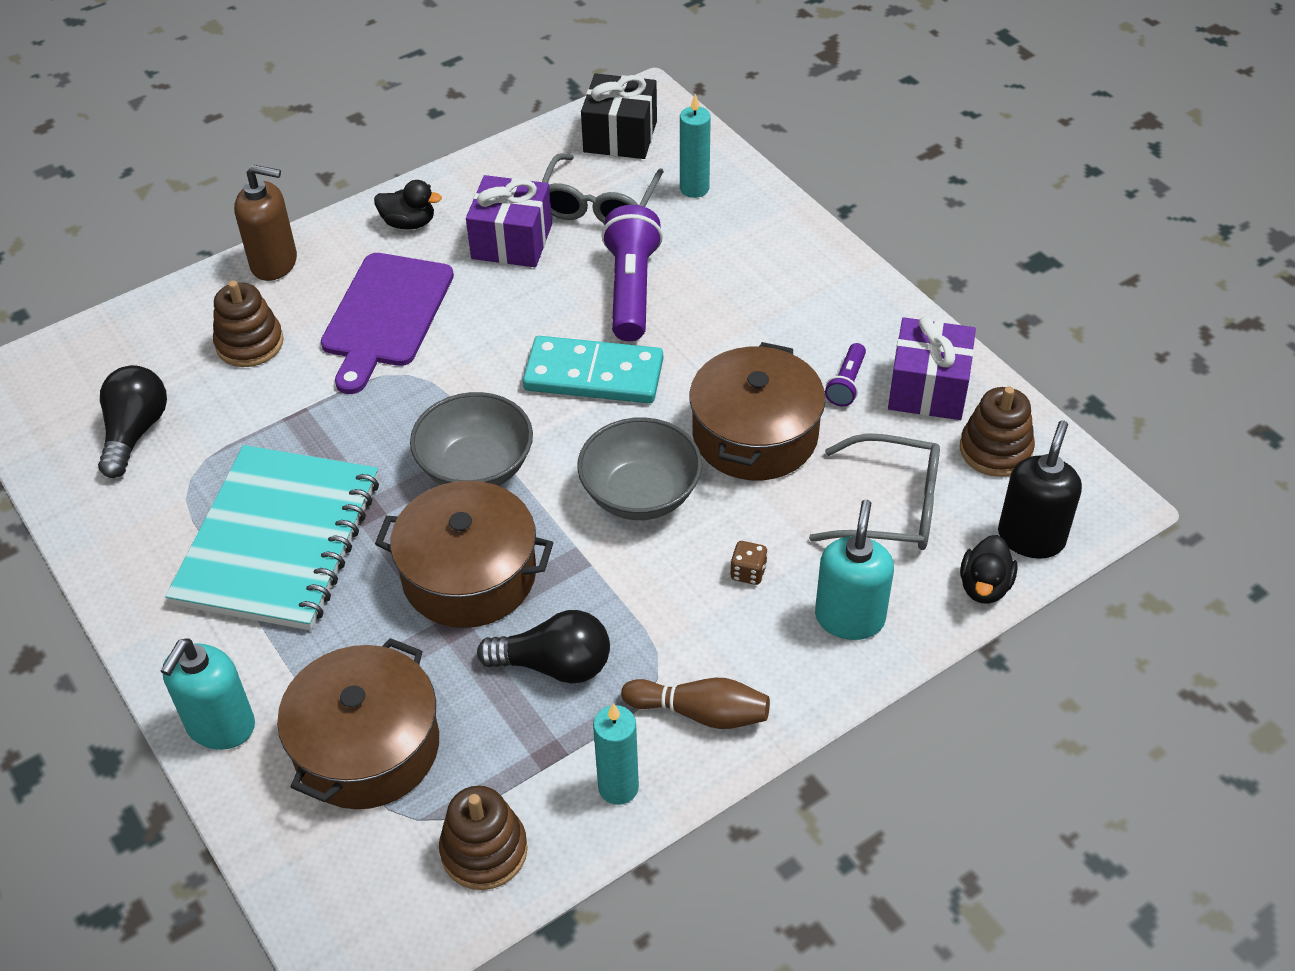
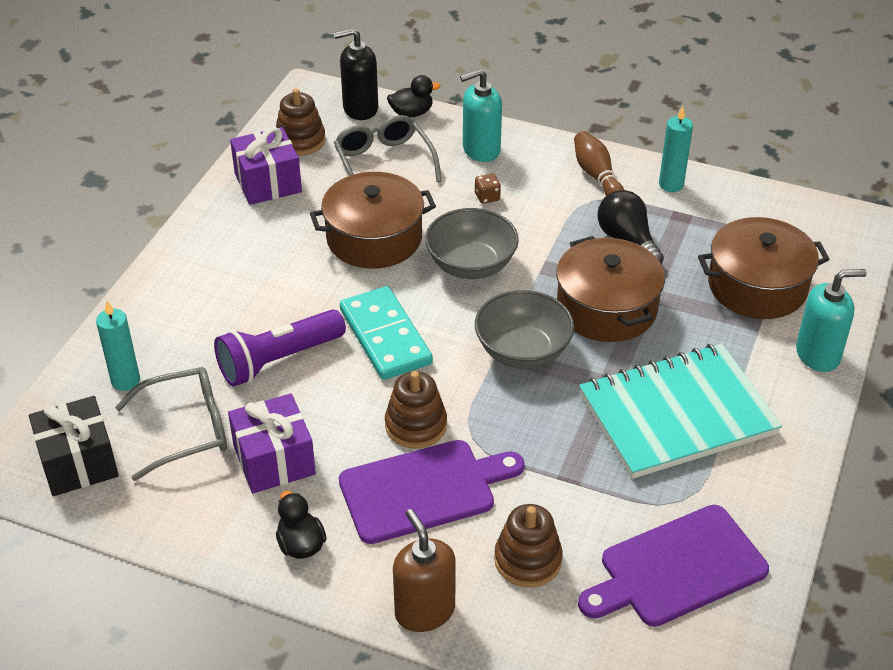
camera: 125 degrees left, 5 degrees down
black light bulb [98,365,167,478] -> purple cutting board [578,505,769,627]
brown stacking toy [439,786,528,890] -> brown stacking toy moved to [385,371,447,449]
purple flashlight [825,343,866,406] -> none

